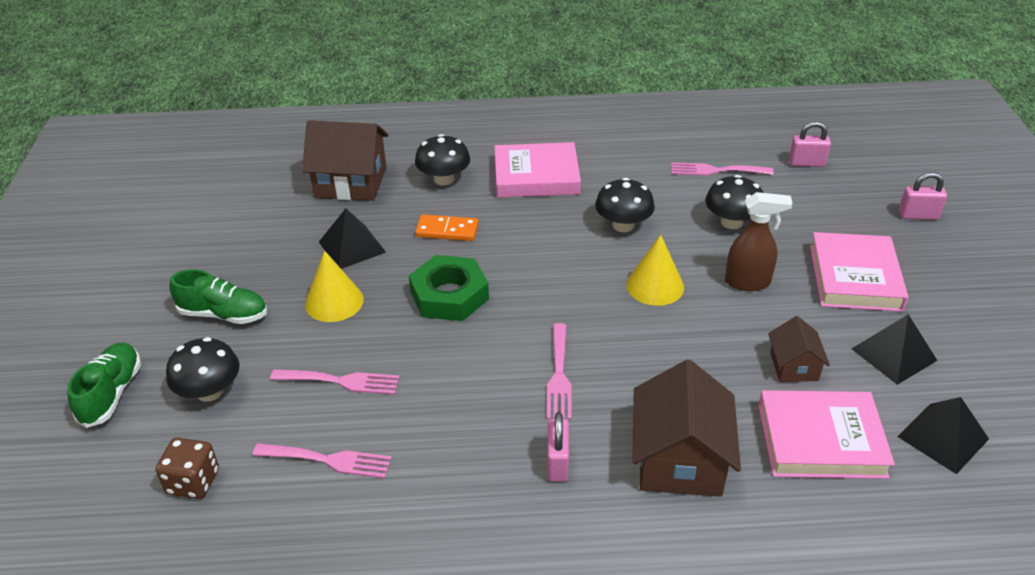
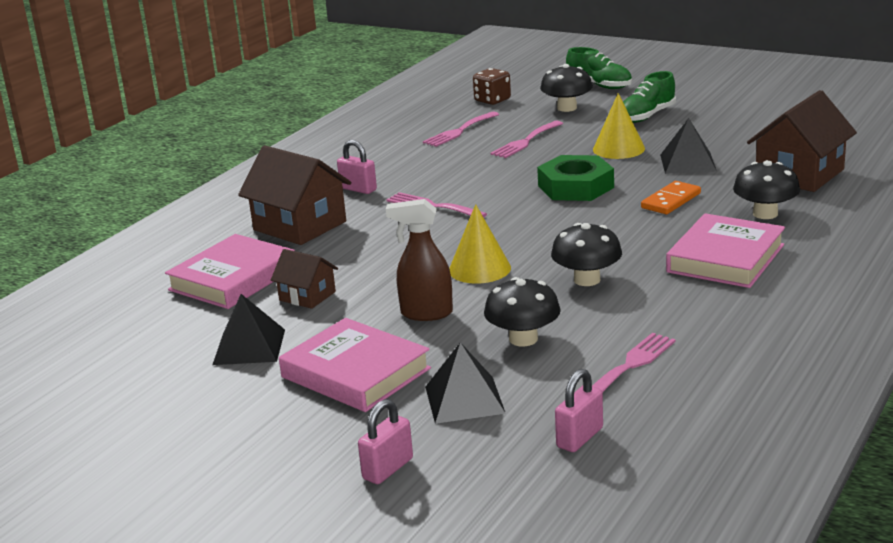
camera: 125 degrees right, 15 degrees down
brown spray bottle [725,192,793,291] -> brown spray bottle turned 60 degrees clockwise [386,199,453,321]
black pyramid [897,397,989,474] -> black pyramid moved to [425,342,506,424]

